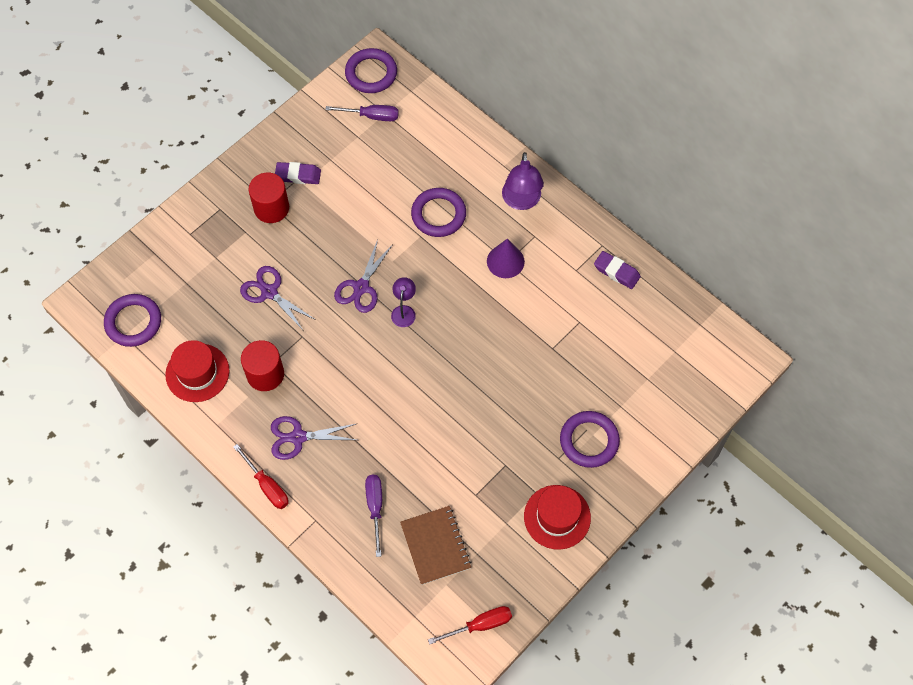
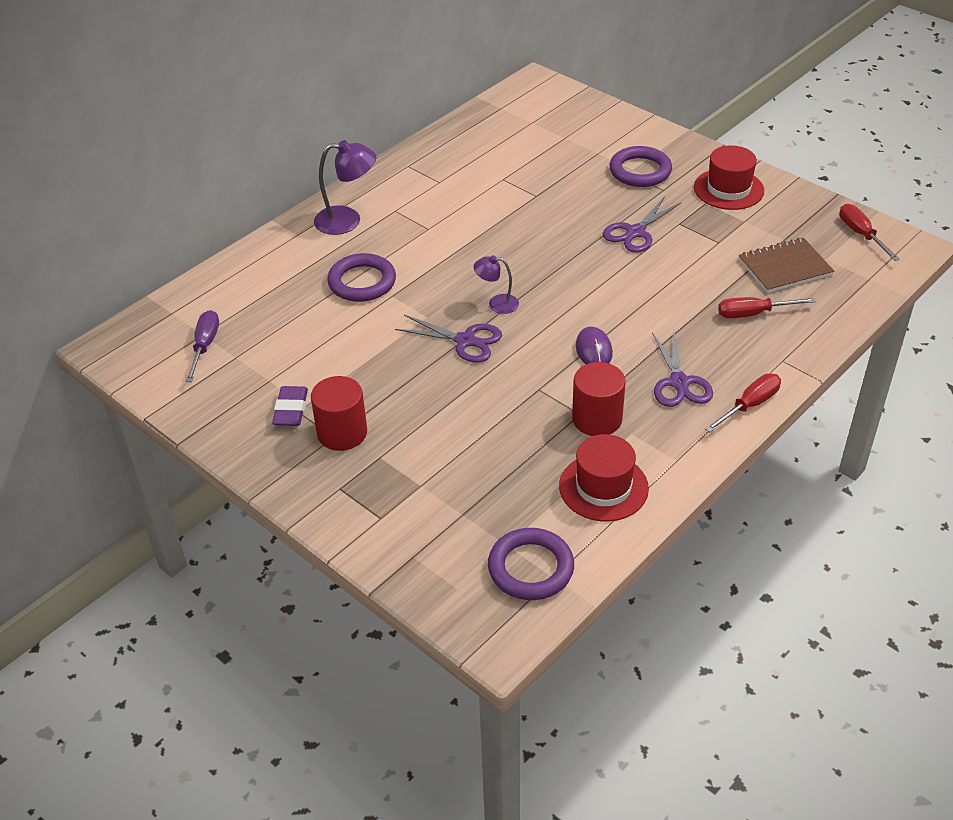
camera: 90 degrees left, 20 degrees down
purple scissors [240,266,316,331] -> purple scissors moved to [603,197,681,253]
purple ring [345,48,397,93] -> none
purple screwdriver [365,475,382,557] -> red screwdriver [718,297,816,318]
purple cone [487,239,525,278] -> none
purple eraser [594,251,641,289] -> none
none -> purple mouse [576,327,613,364]

